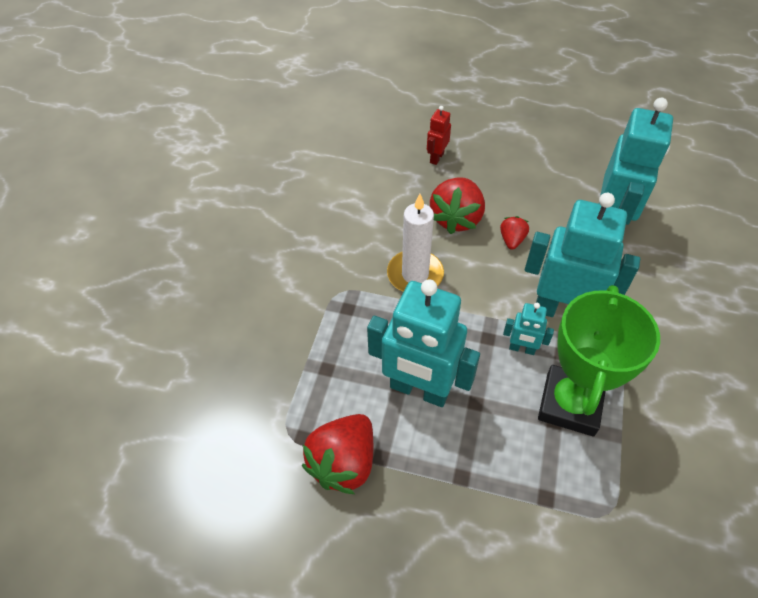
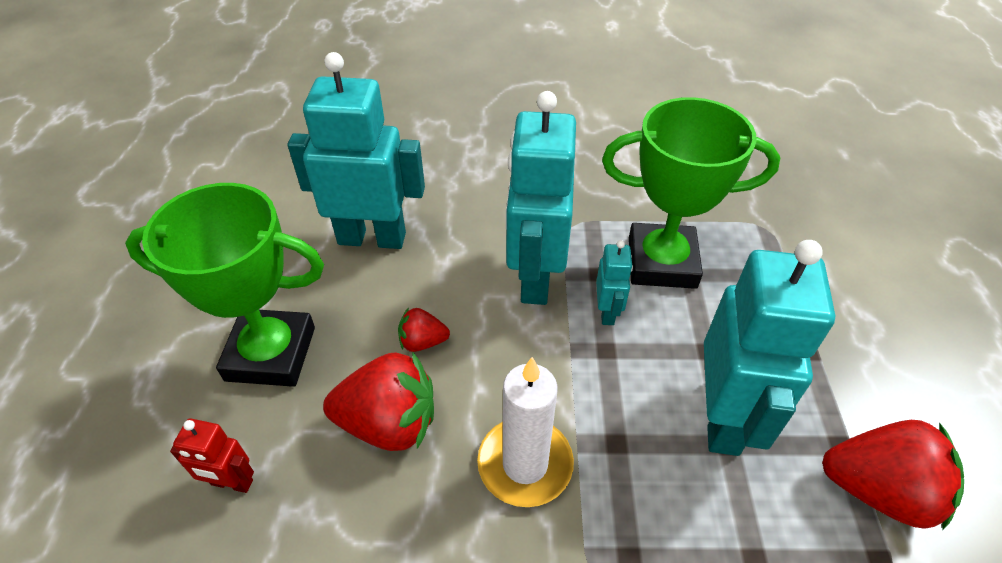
camera: 105 degrees left, 5 degrees down
none -> green trophy [125,183,324,387]

